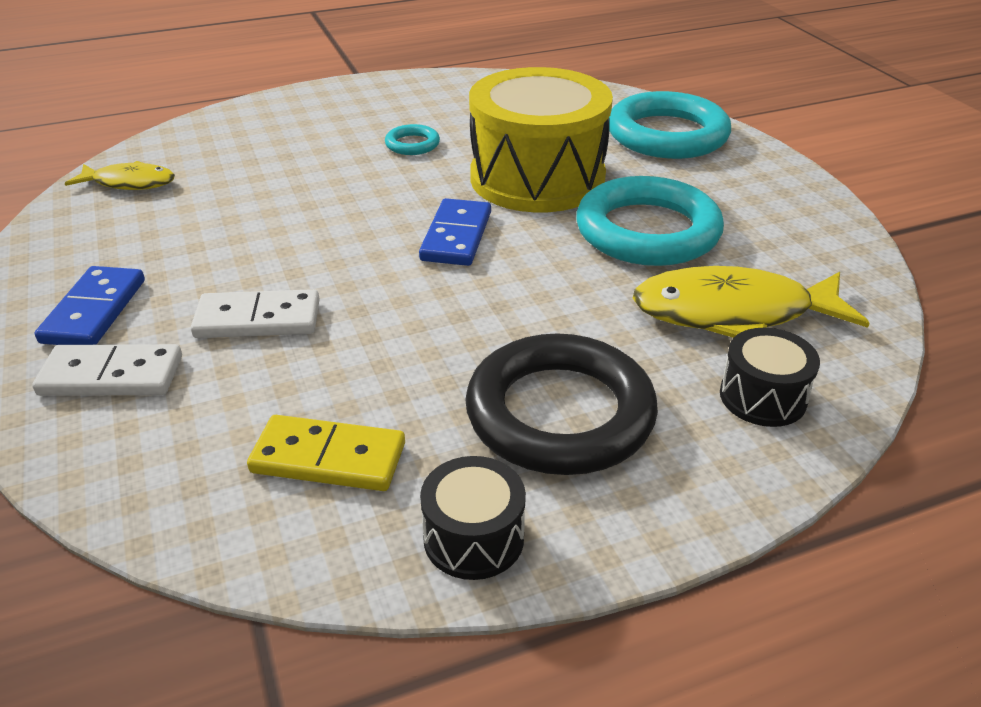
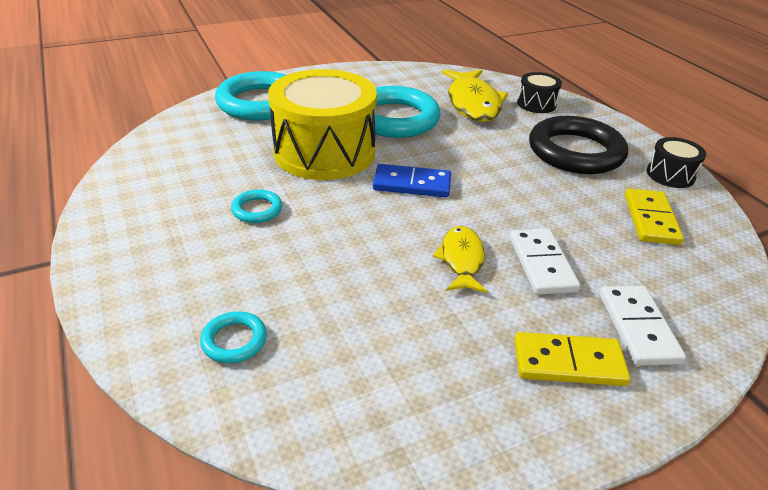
camera: 95 degrees left, 0 degrees up
blue domino [35,266,145,345] -> yellow domino [514,332,630,386]
yellow fish [65,161,175,190] -> yellow fish moved to [433,226,487,293]
none -> turquoise ring [200,311,267,363]

